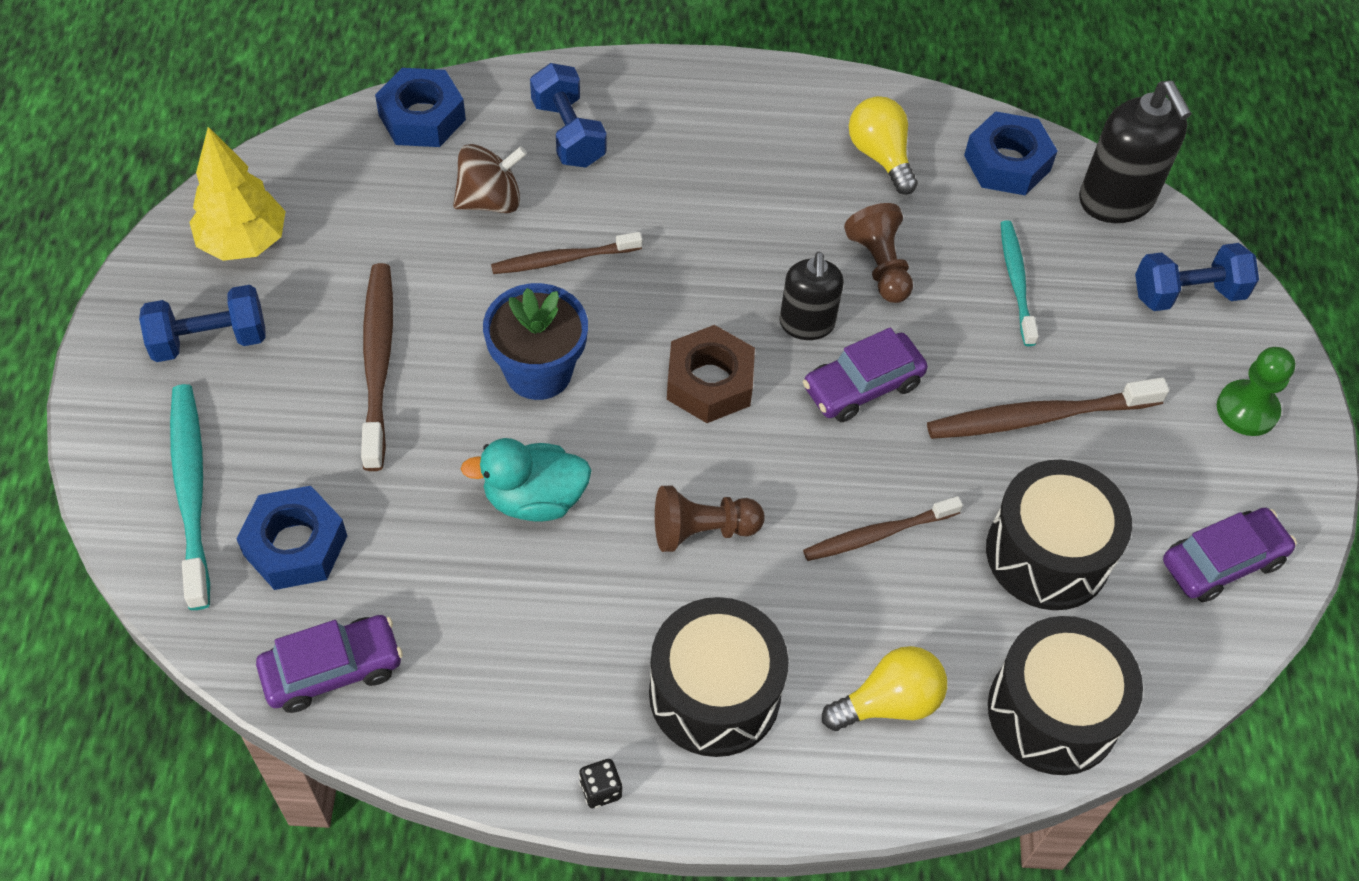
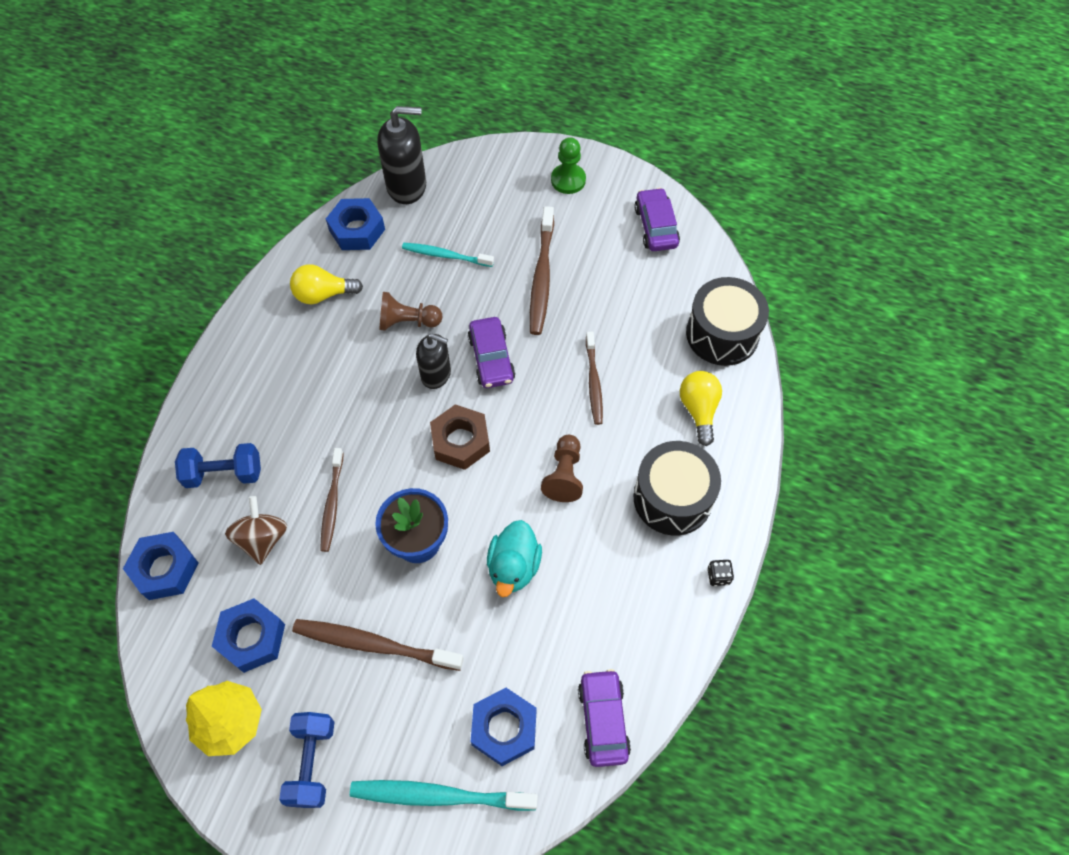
camera: 70 degrees left, 5 degrees up
black drum [986,460,1132,610] -> none
blue dumbbell [1135,243,1259,311] -> none
none -> blue nut [212,598,285,673]

